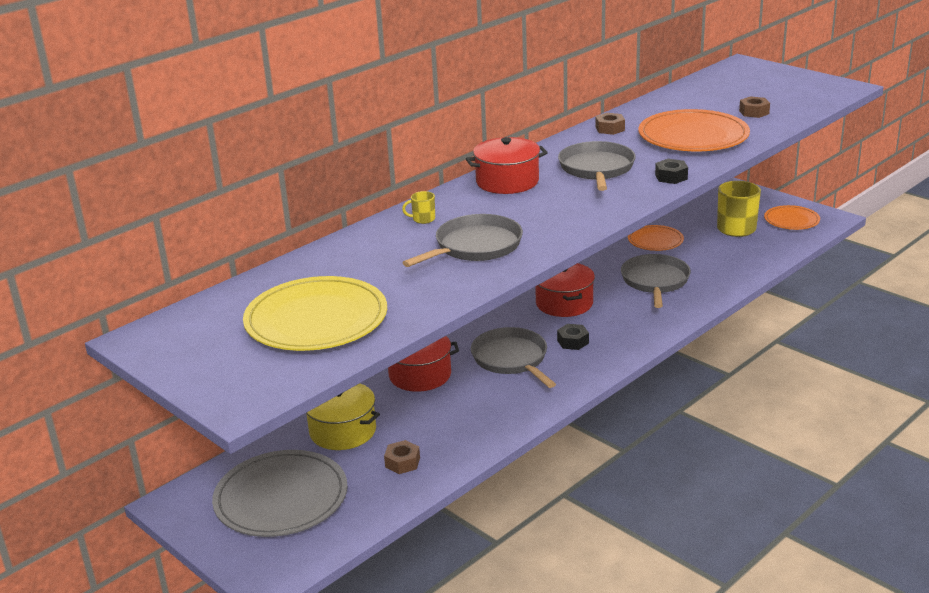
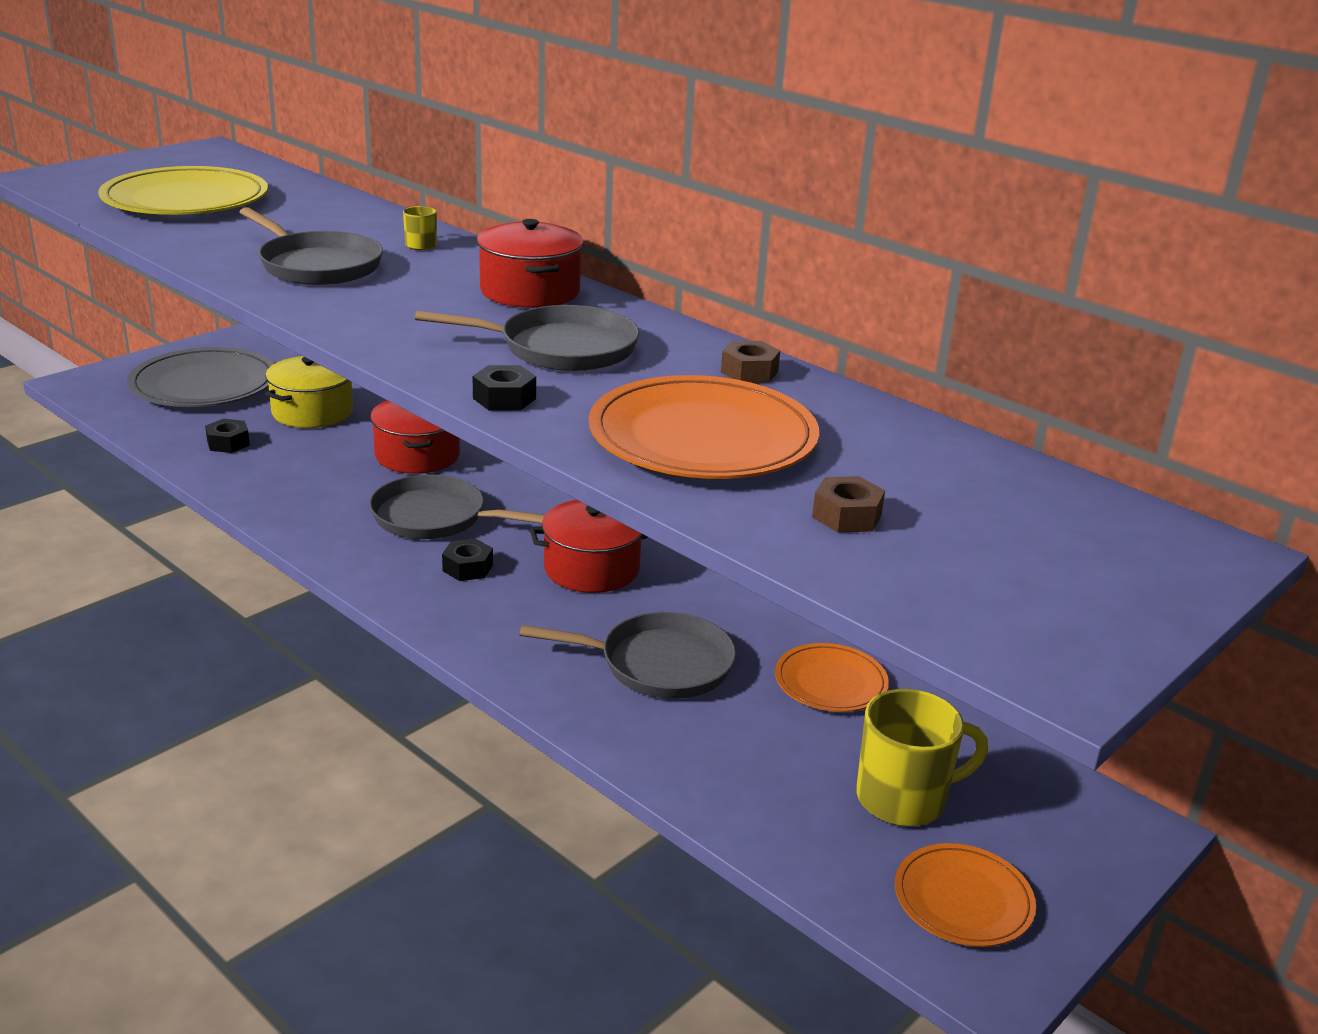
camera: 85 degrees right, 0 degrees up
brown nut [384,440,420,474] -> black nut [205,419,250,453]
grey pan [471,327,556,388] -> grey pan turned 135 degrees counterclockwise [369,475,545,539]

